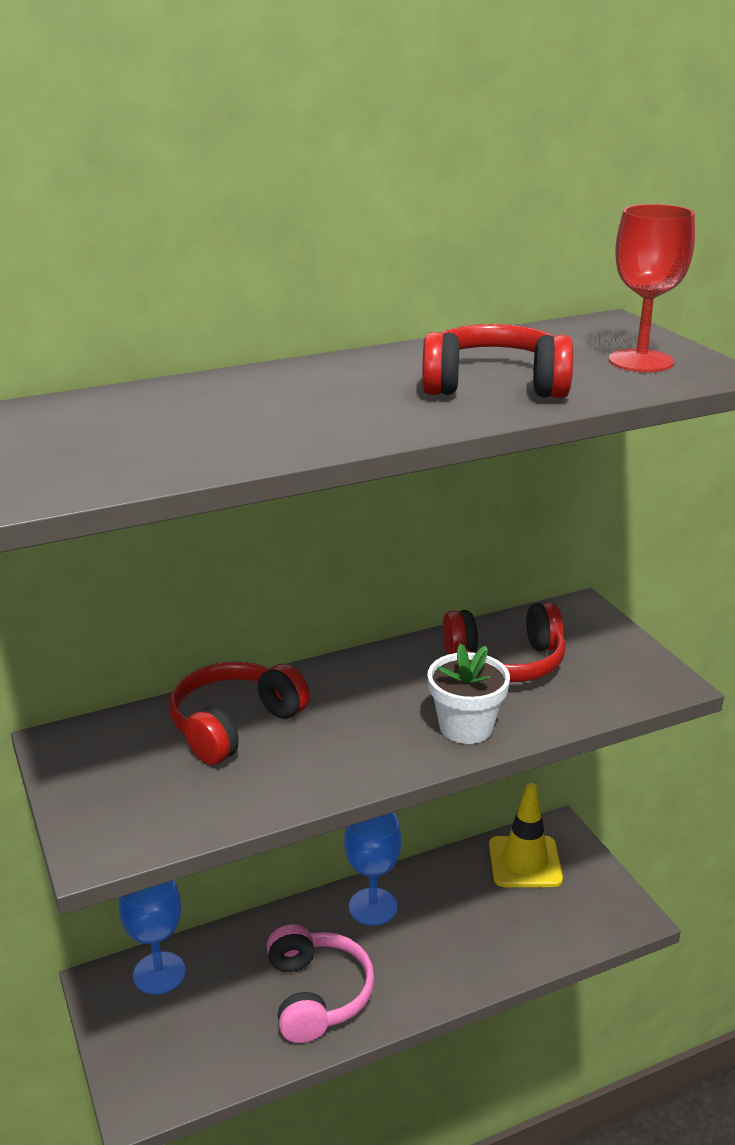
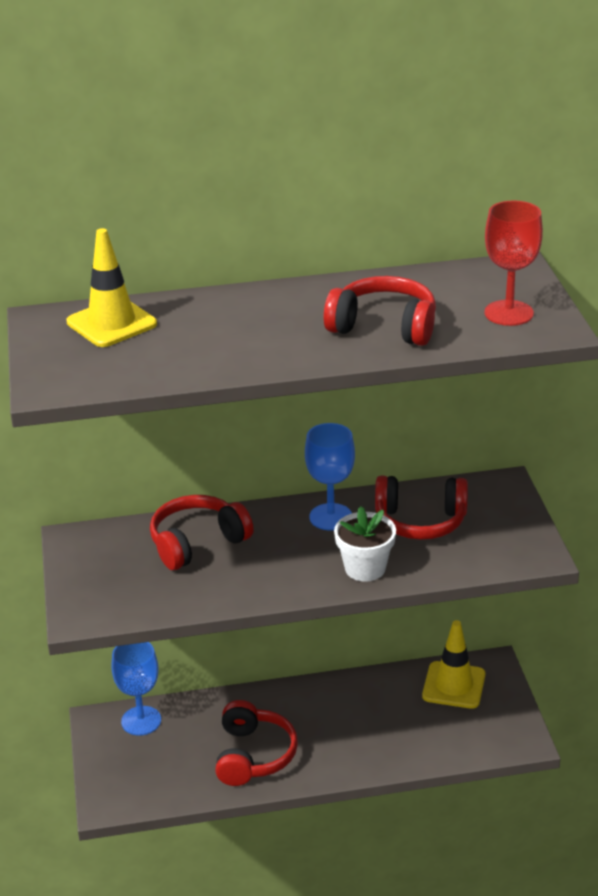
camera: 15 degrees right, 5 degrees up
pink headphones [267,924,375,1043] -> red headphones [215,700,298,786]
blue goblet [344,812,401,926] -> blue goblet moved to [305,423,355,531]
none -> yellow traffic cone [66,228,157,347]

